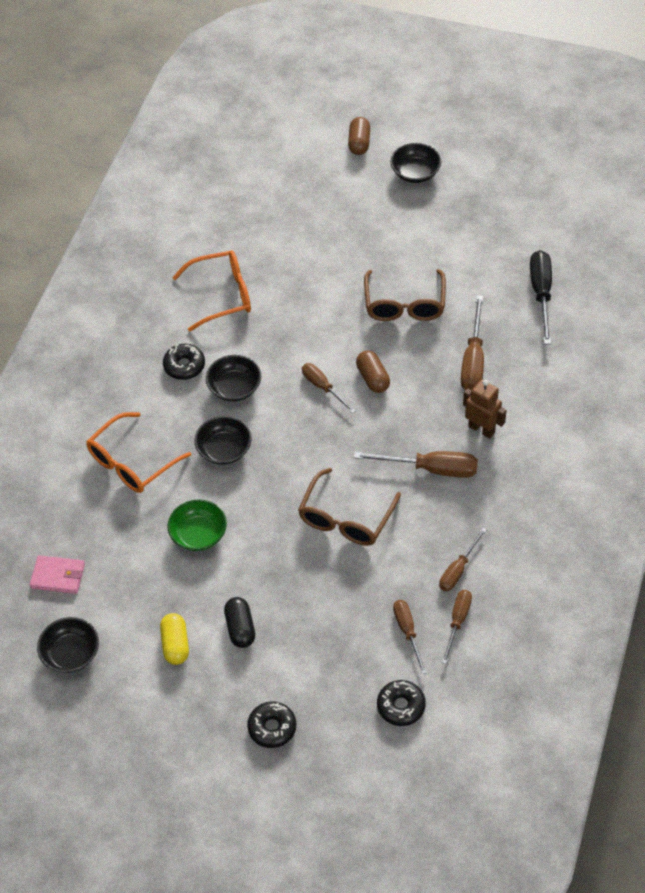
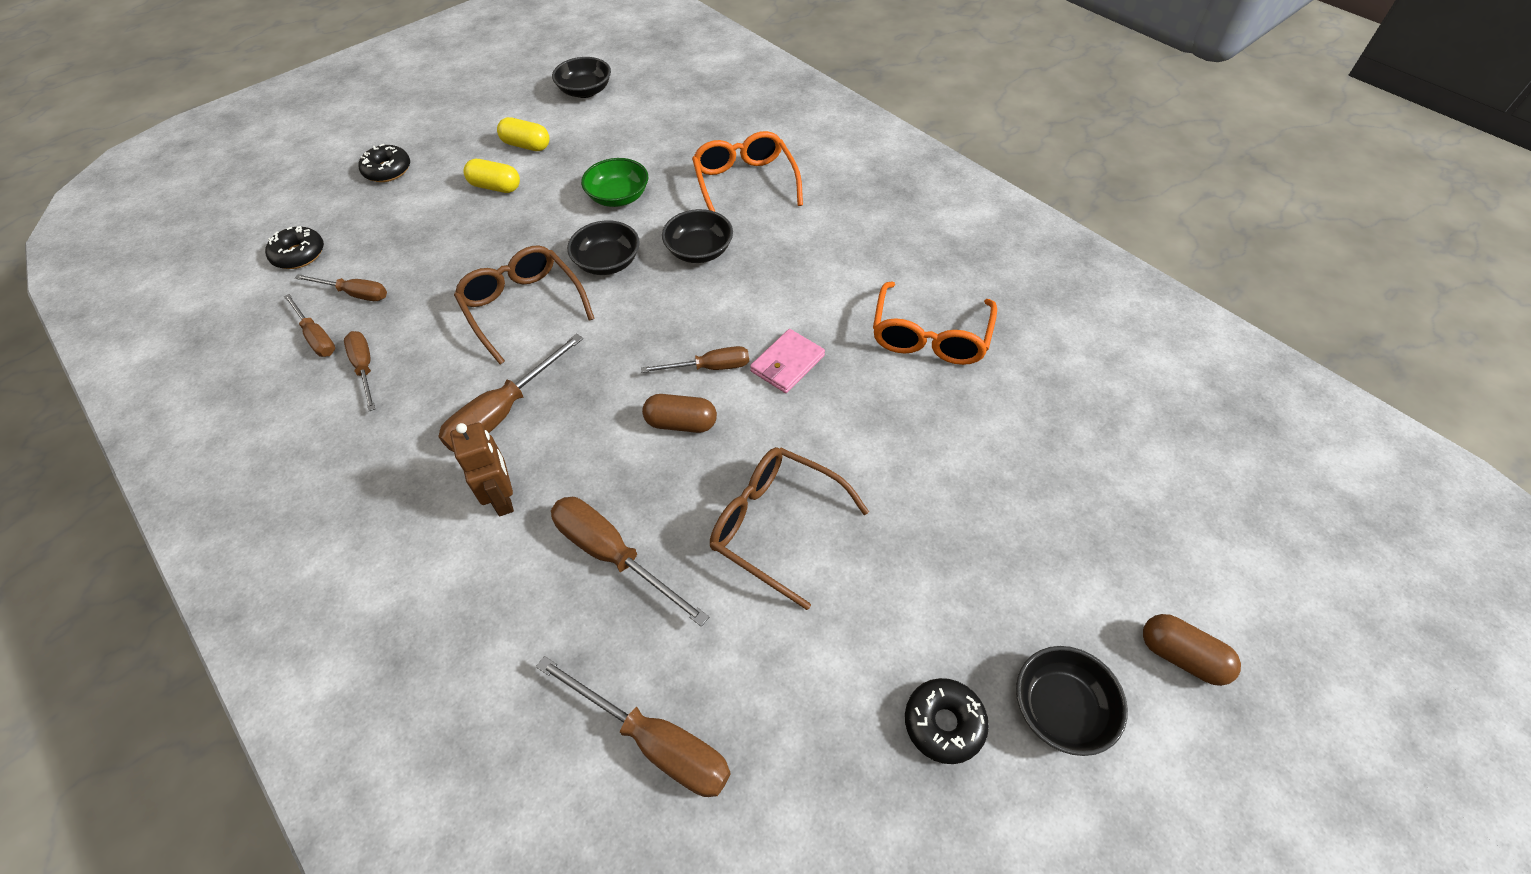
camera: 120 degrees right, 0 degrees up
pink wallet [30,555,85,594] -> pink wallet moved to [750,329,825,393]
black donut [163,344,205,380] -> black donut moved to [905,678,989,764]
black bowl [206,355,261,401] -> black bowl moved to [567,220,640,275]
black capsule [224,597,255,648] -> yellow capsule [463,159,520,193]
brown robot [463,379,507,438] -> brown robot turned 90 degrees counterclockwise [450,422,514,516]
black screwdriver [530,250,552,344] -> brown screwdriver [536,656,731,797]

